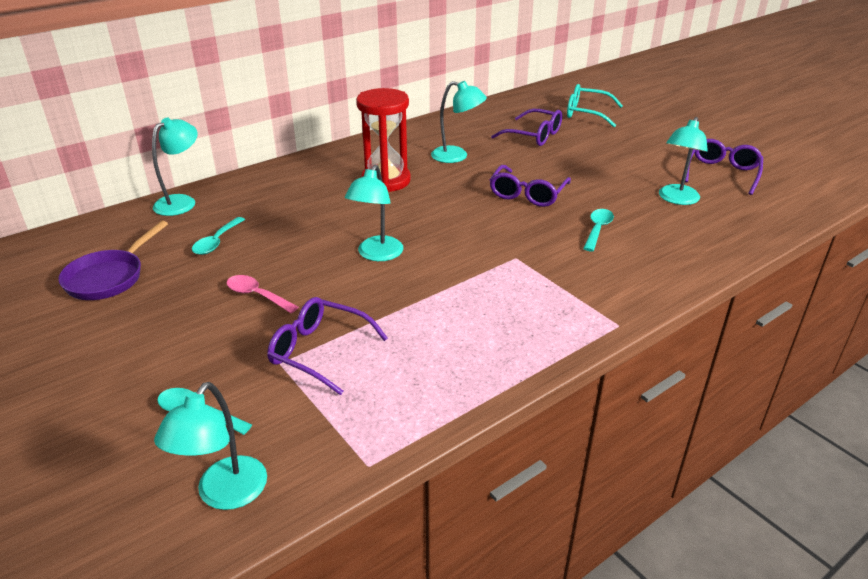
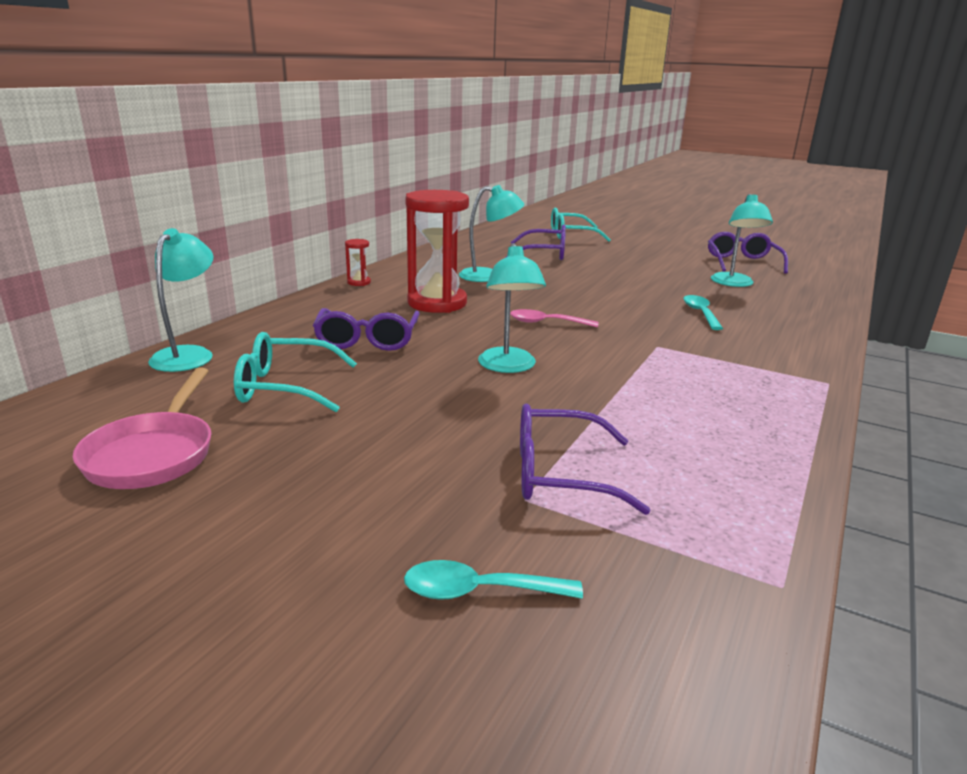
camera: 25 degrees left, 10 degrees down
purple pan [58,221,168,300] -> pink pan [73,368,212,489]
turquoise lamp [154,382,267,510] -> none
turquoise spoon [192,217,245,255] -> turquoise glasses [234,332,357,412]
pink spoon [227,275,298,313] -> pink spoon moved to [510,309,598,328]
purple glasses [490,165,571,207] -> purple glasses moved to [313,308,420,351]
none -> red hourglass [345,239,371,286]

